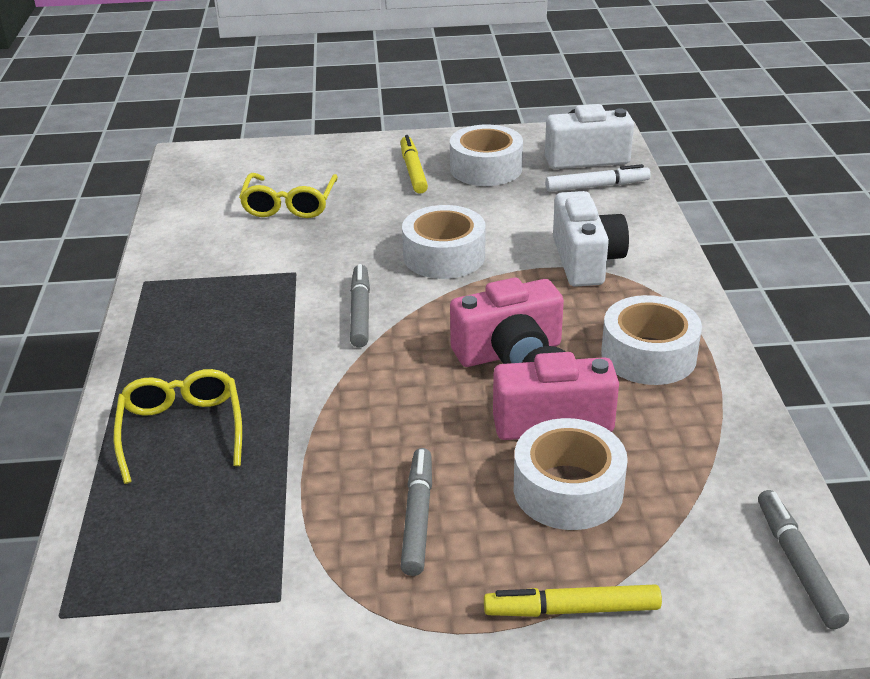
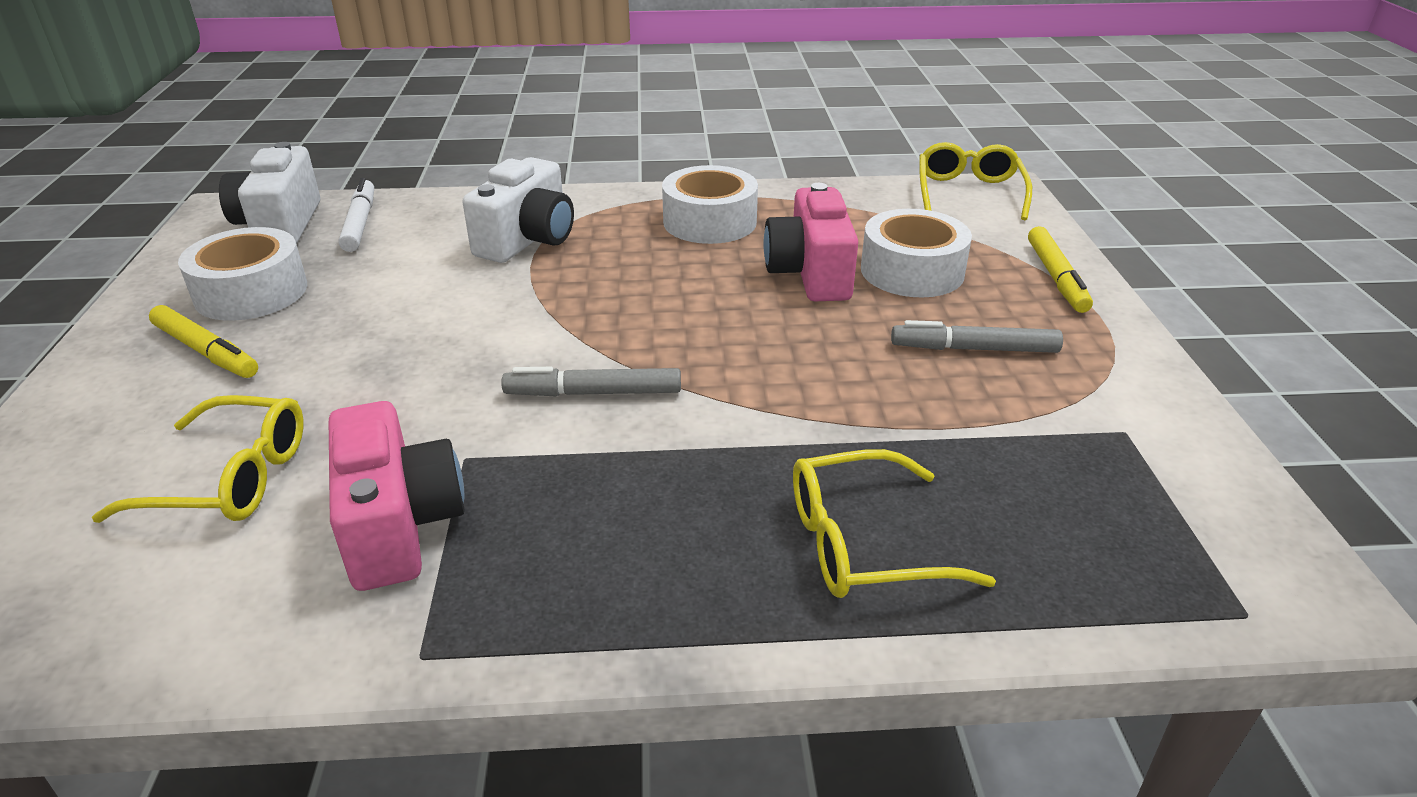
camera: 90 degrees left, 0 degrees up
yellow marker [400,135,428,194] -> yellow marker turned 135 degrees counterclockwise [149,305,258,378]
white tape [402,205,486,279] -> none
pink camera [450,278,564,367] -> pink camera moved to [329,401,465,591]
white camera [553,191,629,287] -> white camera turned 120 degrees clockwise [462,157,574,263]
grey marker [758,490,849,629] -> yellow glasses [919,142,1032,220]

